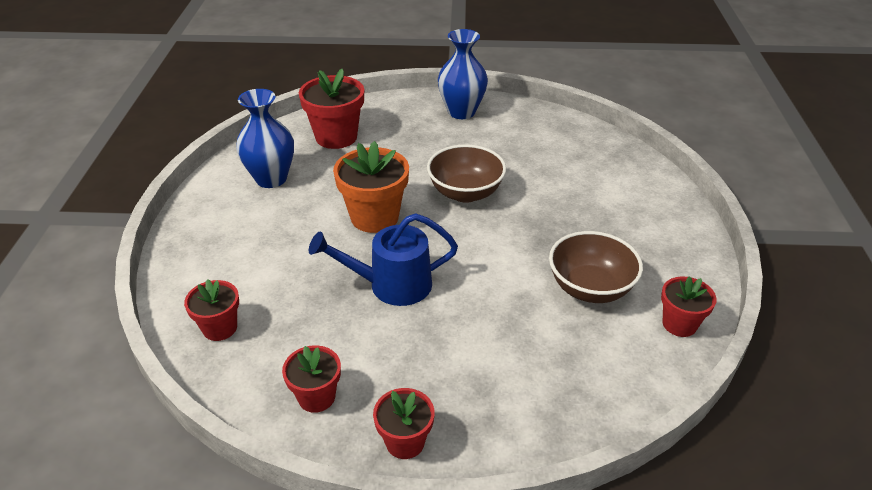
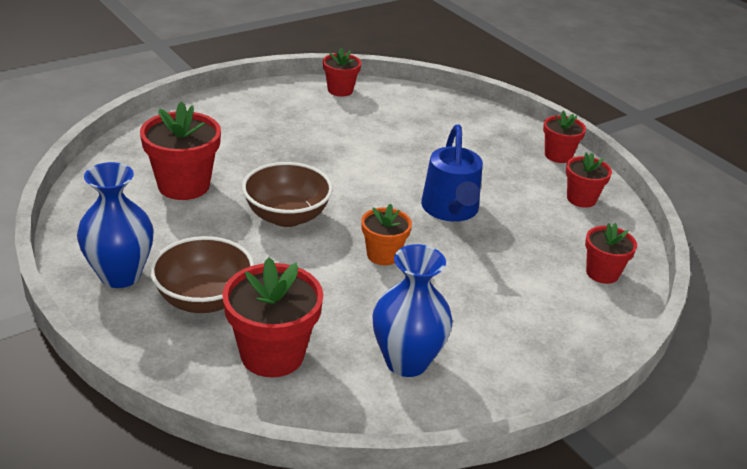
camera: 130 degrees left, 5 degrees down
blue watering can [309,213,458,306] -> blue watering can turned 45 degrees clockwise [421,125,483,222]
orange flower pot [333,141,409,233] -> orange flower pot [361,204,412,265], size x0.60
brown bowl [549,231,643,303] -> brown bowl moved to [150,236,254,313]
none -> red flower pot [140,101,221,200]

